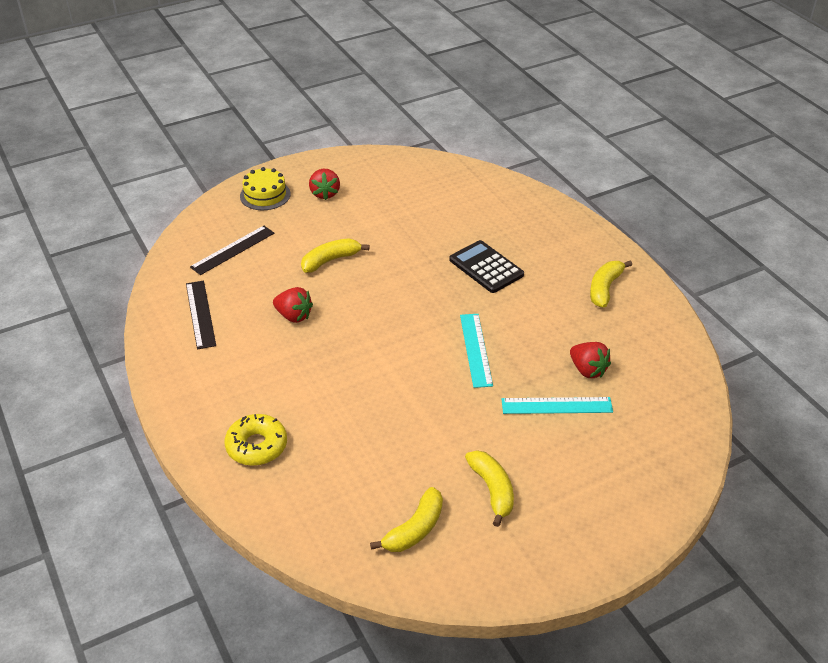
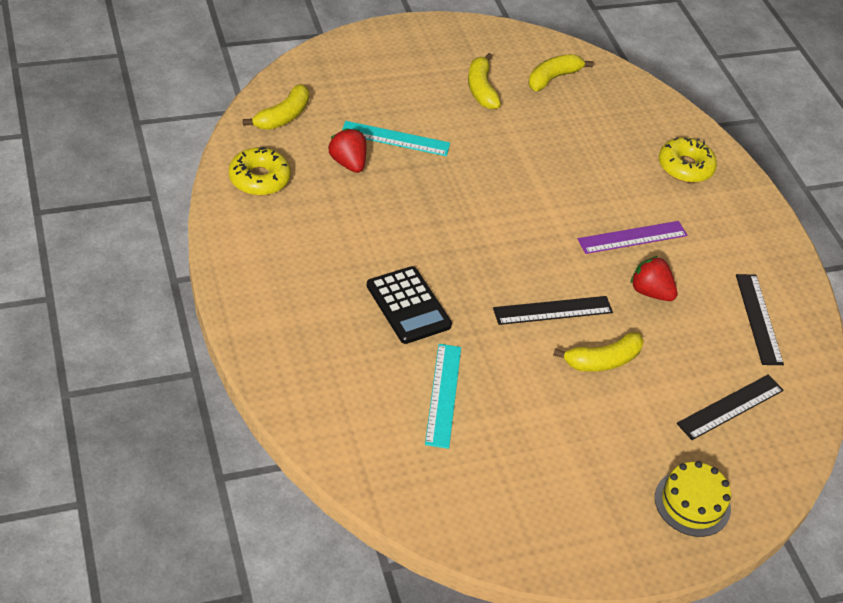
camera: 175 degrees left, 5 degrees up
red strawberry [309,169,340,200] -> none
turquoise ruler [460,314,493,388] -> turquoise ruler moved to [425,344,461,449]
yellow banana [590,261,632,308] -> yellow banana moved to [243,84,309,130]
none -> yellow donut [229,147,291,195]
none -> black ruler [493,296,613,325]
none -> purple ruler [578,221,688,254]

